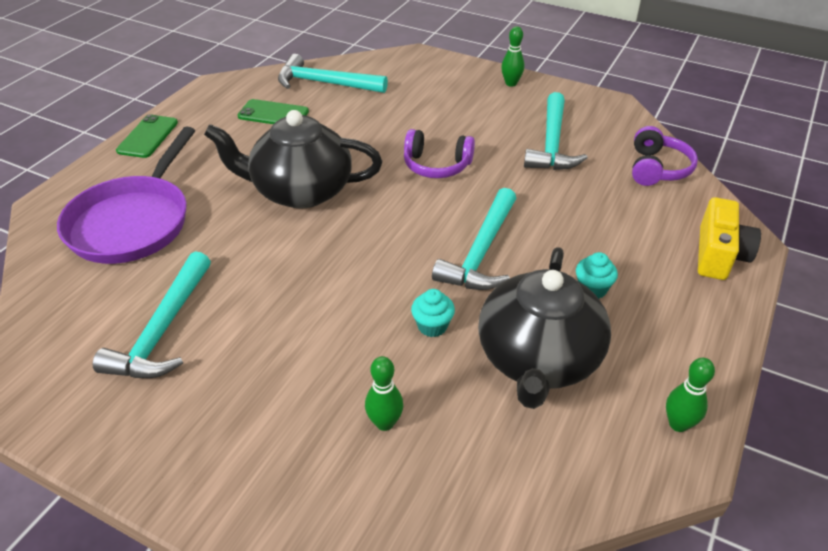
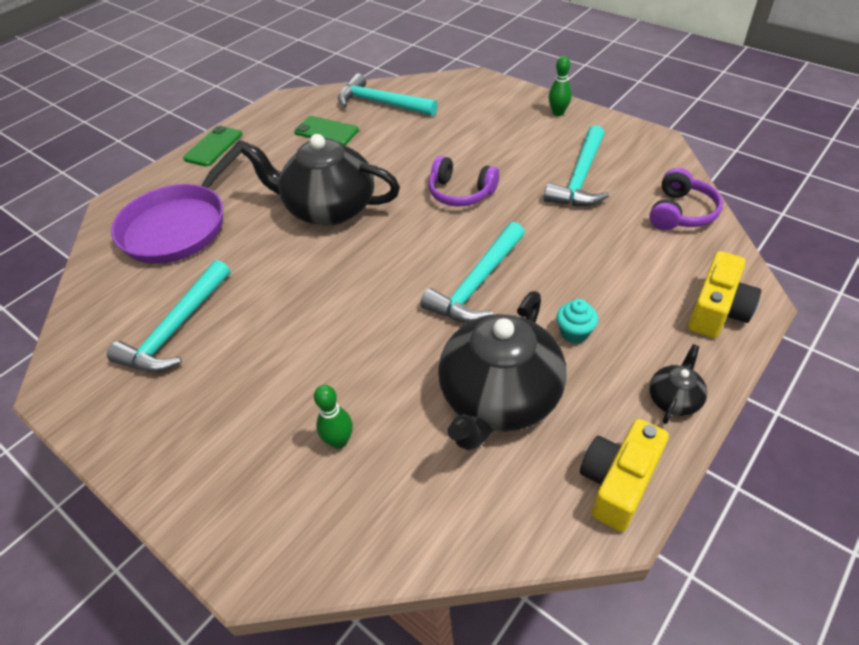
camera: 15 degrees right, 5 degrees up
turquoise cupcake [411,289,455,337] -> none
green bowling pin [666,358,715,432] -> yellow camera [580,419,669,532]
none -> black teapot [649,344,707,424]

